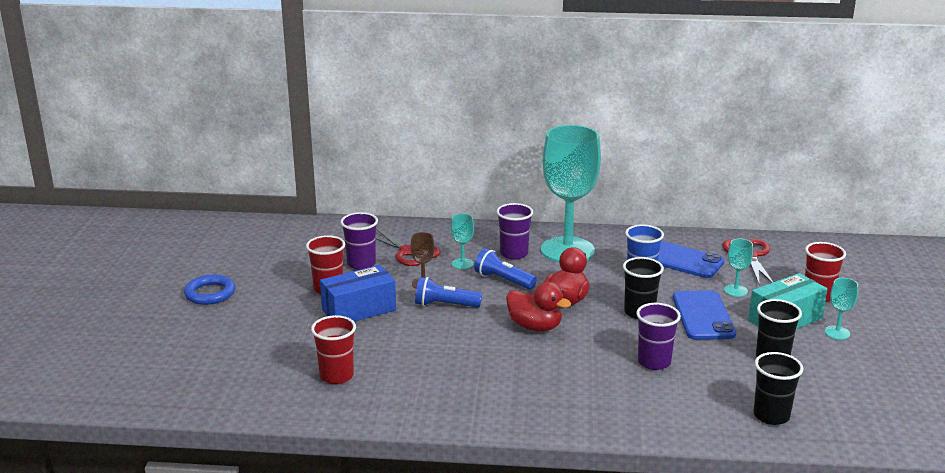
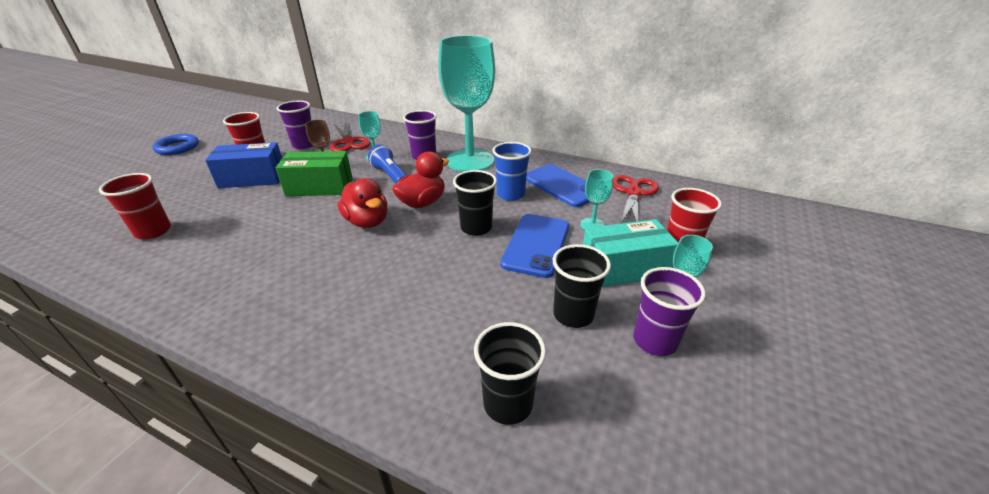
camera: 20 degrees right, 10 degrees up
blue flashlight [415,277,482,307] -> green box [276,151,353,196]
purple cup [636,303,681,370] -> purple cup moved to [633,267,706,356]

